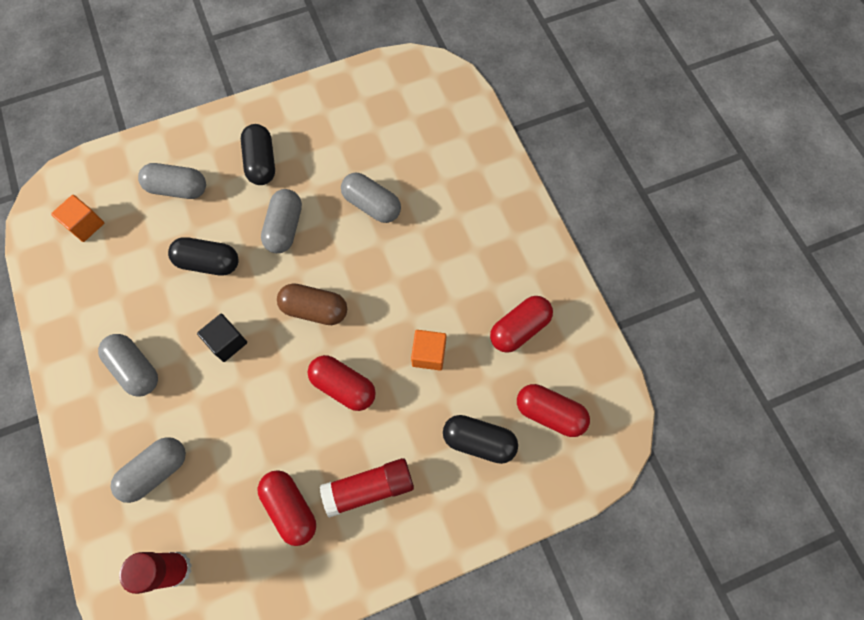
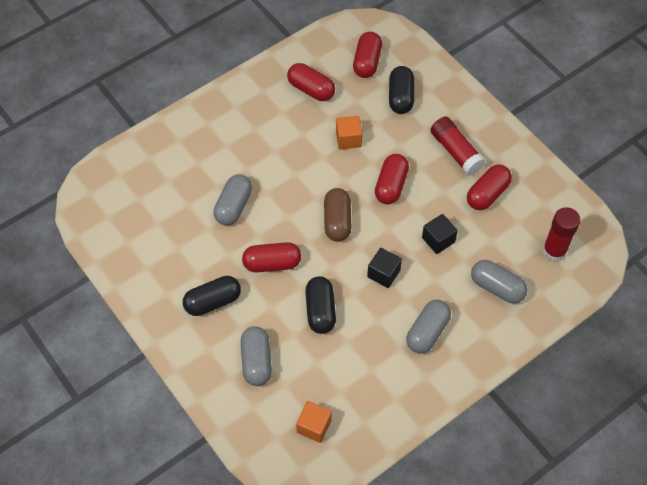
camera: 105 degrees left, 10 degrees down
grey capsule [261,189,302,253] -> red capsule [242,242,301,272]
none -> black cube [422,214,458,254]

